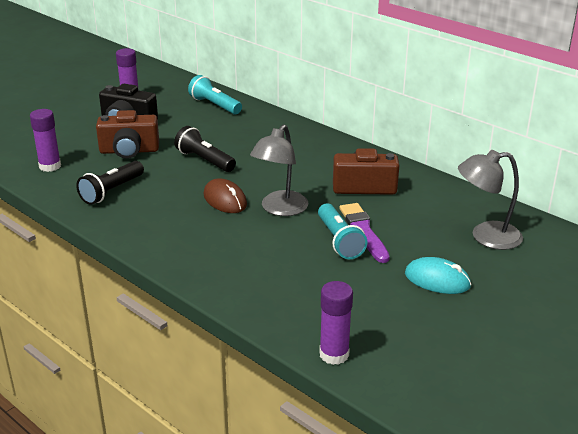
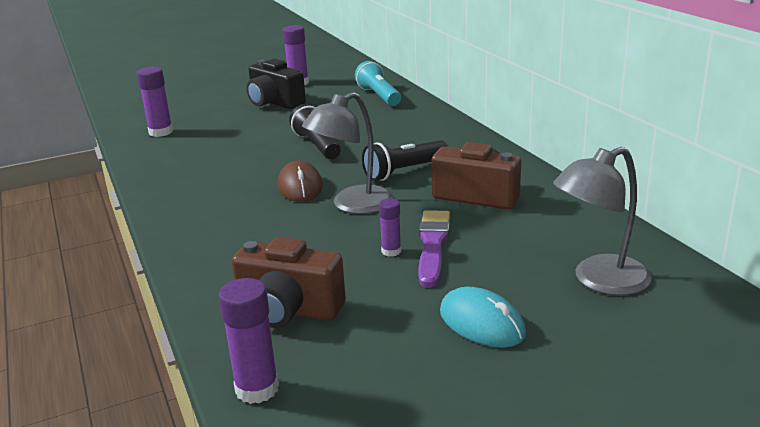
camera: 25 degrees right, 5 degrees down
black flashlight [76,161,144,205] -> black flashlight moved to [362,140,448,181]
brown camera [96,110,159,159] -> brown camera moved to [232,237,346,328]
turquoise flashlight [318,203,368,259] -> purple glue stick [379,198,401,257]
grey lamp [458,150,523,250] -> grey lamp turned 45 degrees counterclockwise [553,147,652,296]

